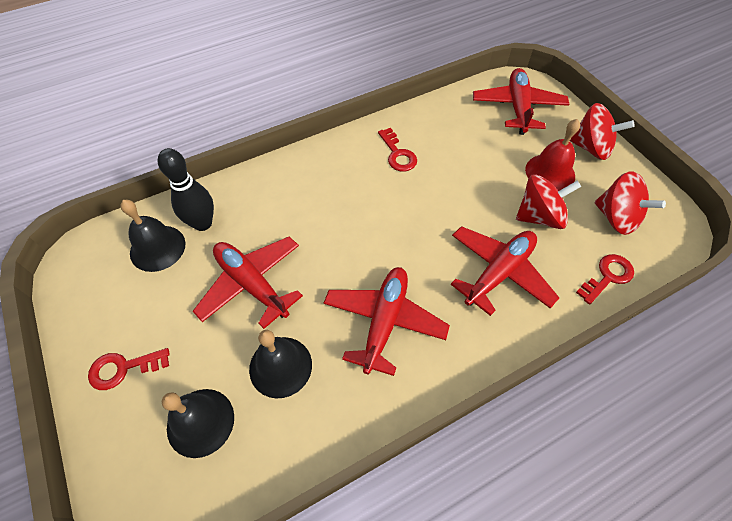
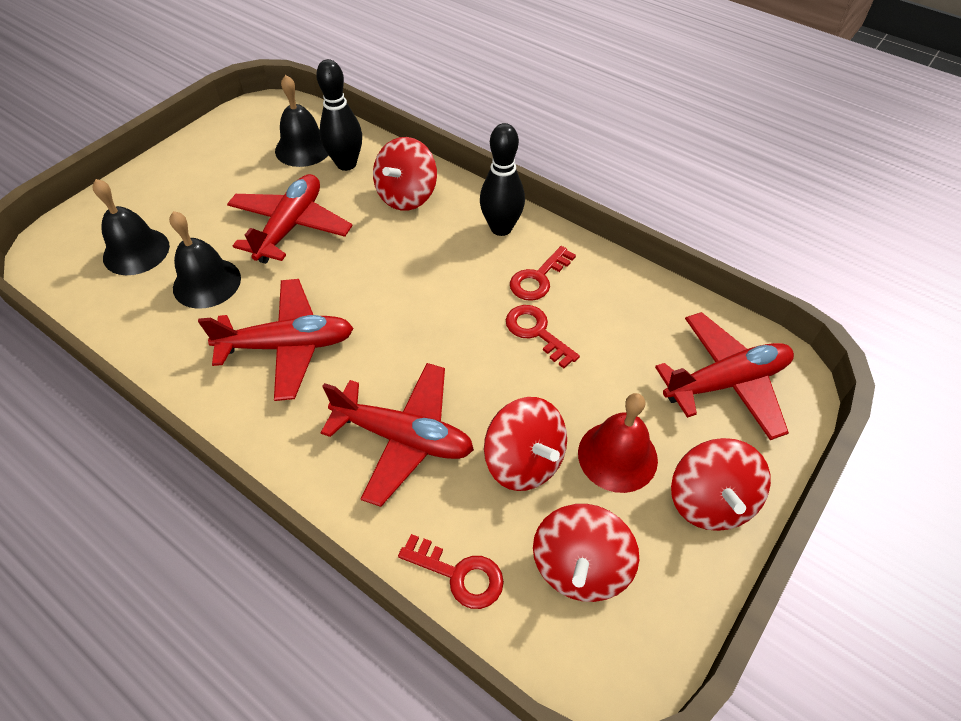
camera: 65 degrees right, 5 degrees down
red key [88,348,170,390] -> red key moved to [506,305,580,368]
none -> red spinning top [373,137,437,211]
none -> black bowling pin [480,123,525,236]

